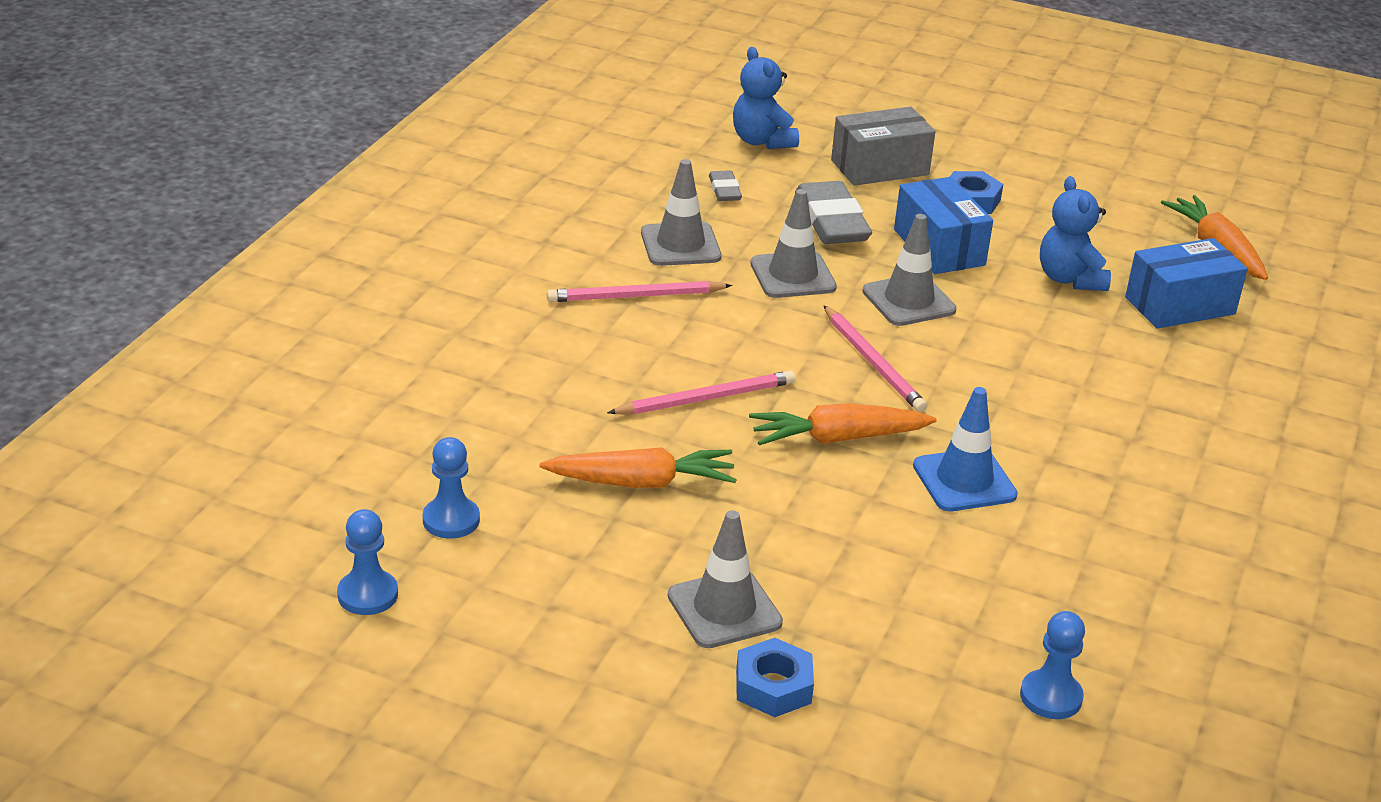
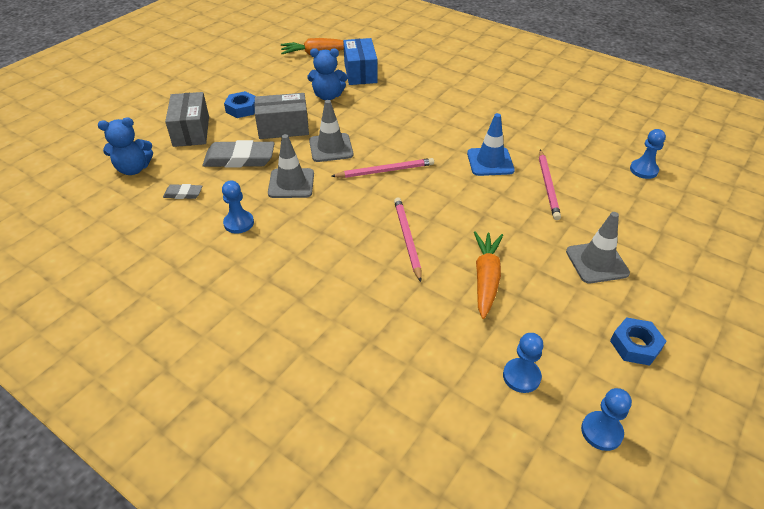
camera: 75 degrees left, 10 degrees up
pink pencil [547,281,732,302] -> pink pencil moved to [539,150,561,220]
grey traffic cone [641,159,721,266] -> blue pawn [222,181,254,234]
blue nut [736,637,814,717] -> blue nut moved to [610,317,666,366]
orange carrot [749,403,937,445] -> none
blue box [894,177,993,274] -> grey box [254,93,309,139]

